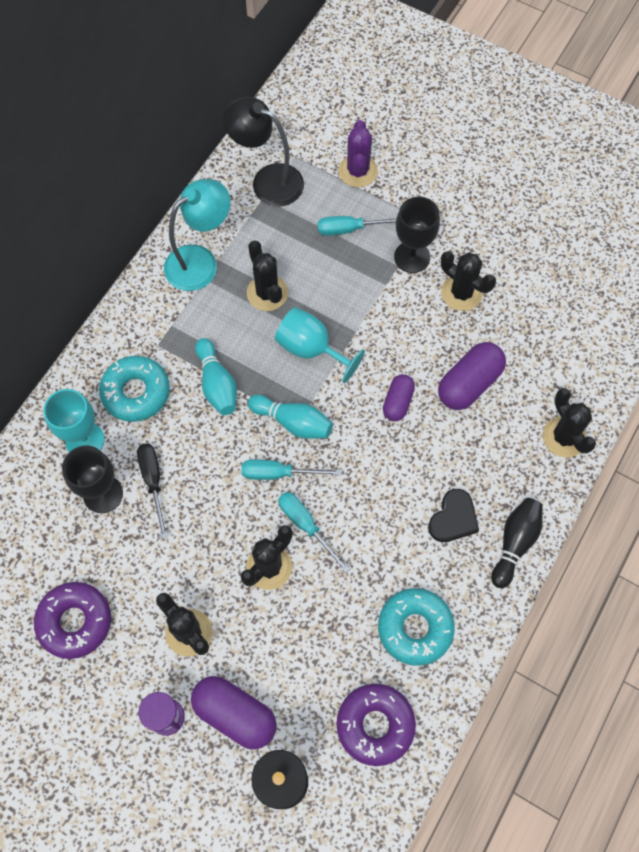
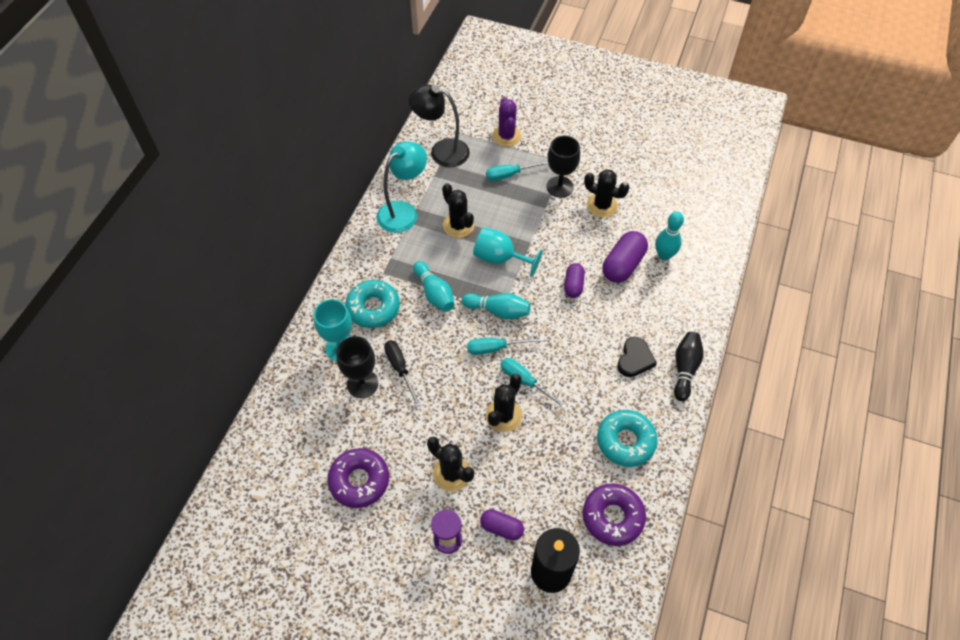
camera: 10 degrees left, 10 degrees down
purple capsule [191,676,277,750] -> purple capsule [480,509,524,541], size x0.61
black cactus [542,388,596,458] -> none
none -> turquoise bowling pin [655,212,684,261]

